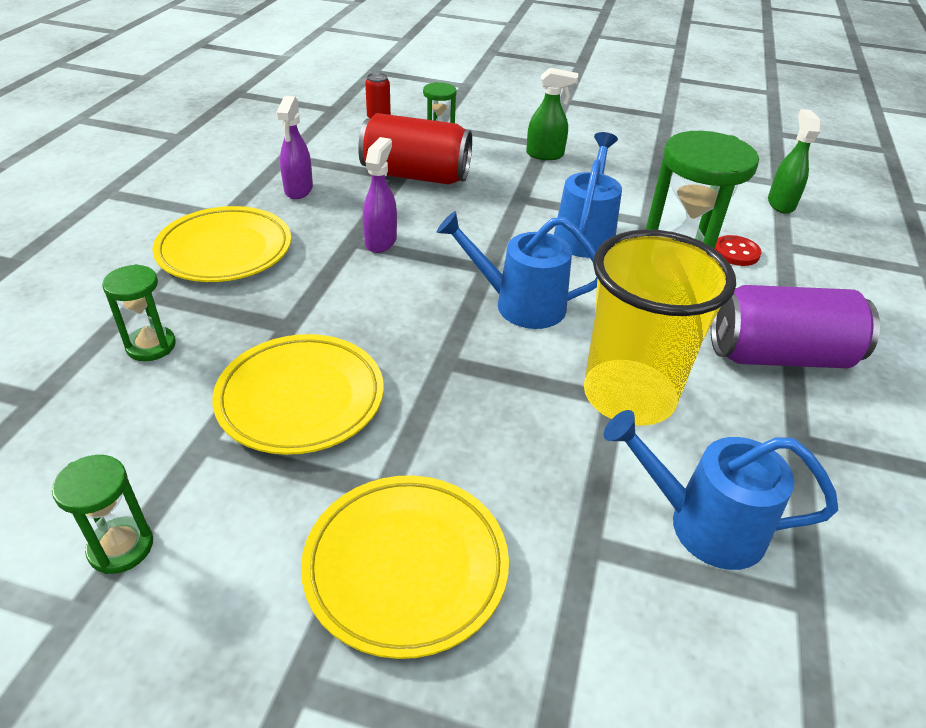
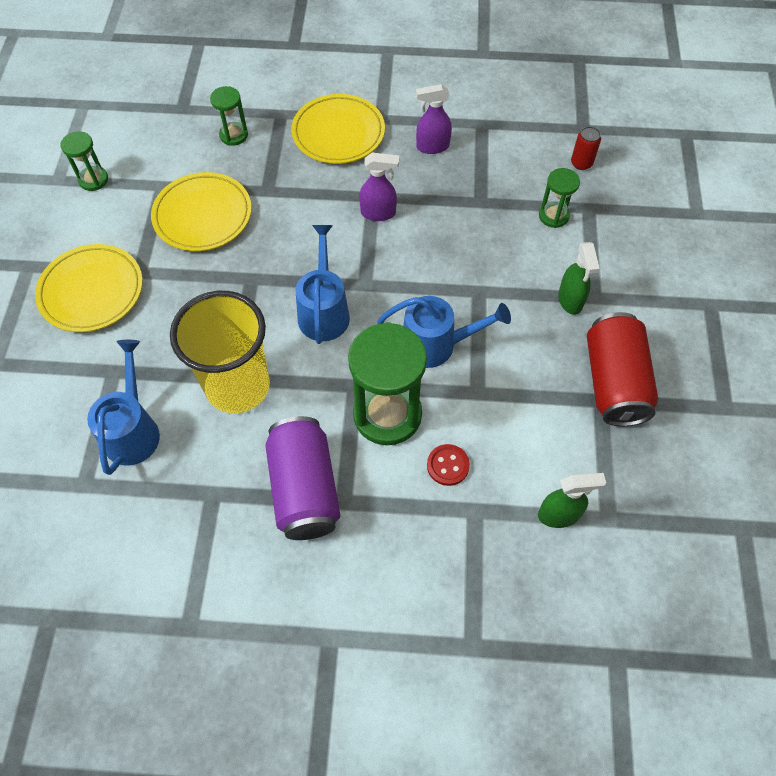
camera: 80 degrees right, 20 degrees up
red can [358,113,472,184] -> red can moved to [587,312,658,426]

